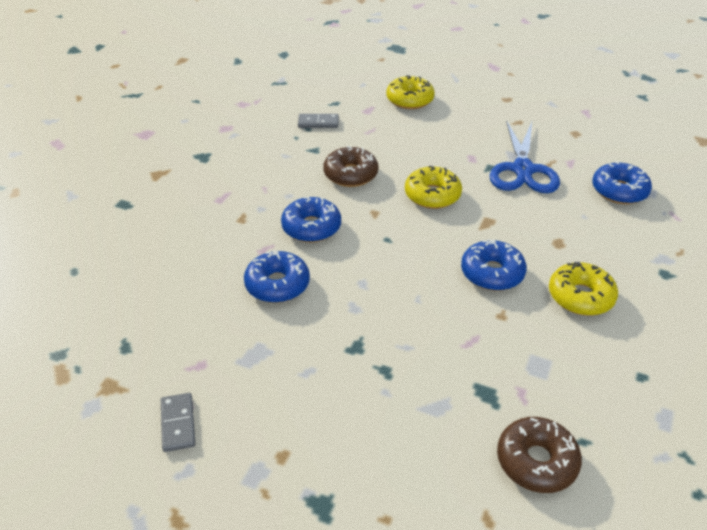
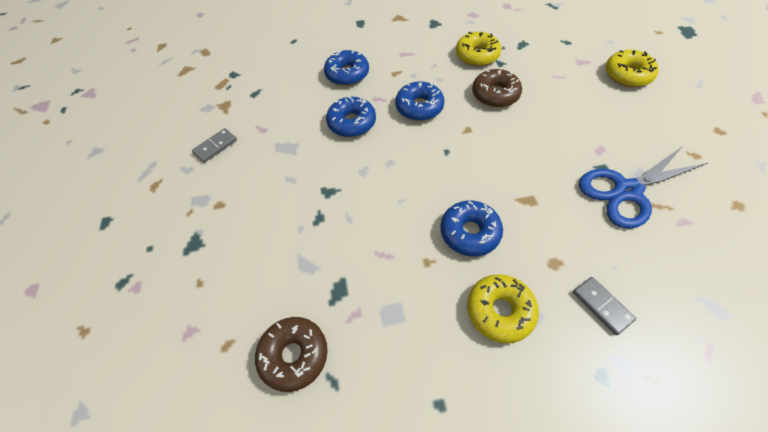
camera: 60 degrees right, 15 degrees up
grey domino [298,114,339,128] -> grey domino moved to [573,277,636,335]
yellow donut [405,166,462,209] -> yellow donut moved to [456,32,501,66]
blue donut [592,161,652,204] -> blue donut moved to [324,50,369,86]

